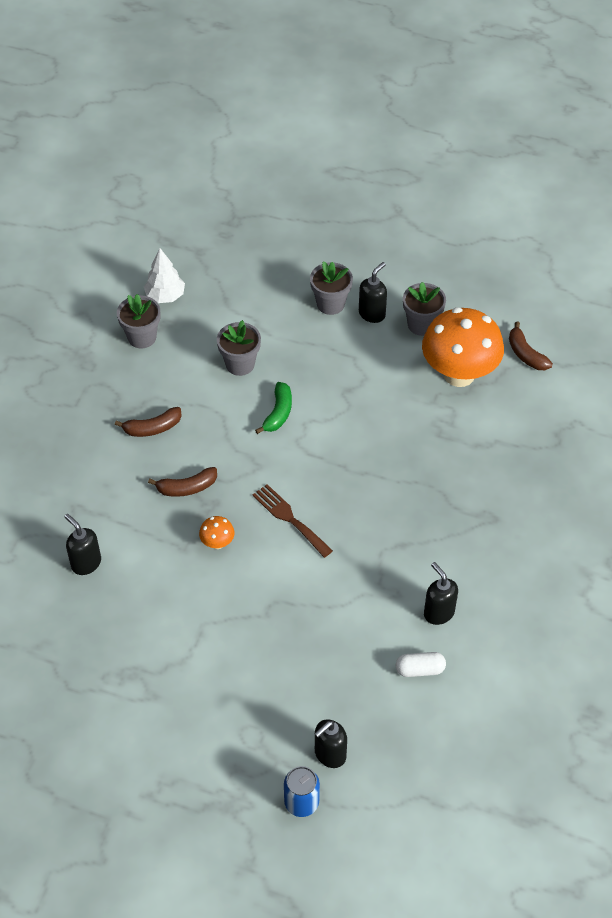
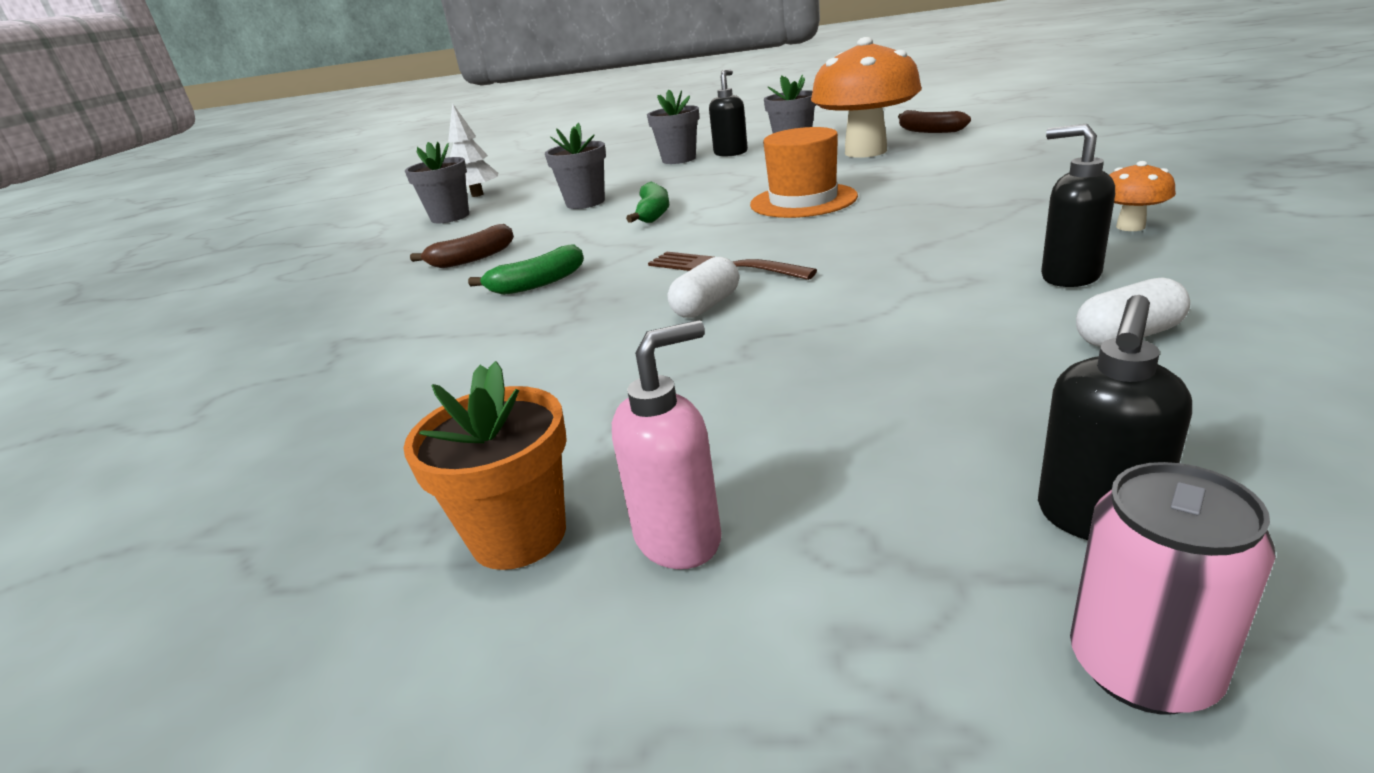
camera: 10 degrees left, 25 degrees down
black soap dispenser [64,514,101,575] -> none
brown banana [148,467,217,497] -> green banana [468,244,584,295]
orange mushroom [199,516,234,549] -> orange mushroom moved to [1110,161,1176,231]
blue can [284,766,320,817] -> pink can [1070,462,1276,714]
none -> orange flower pot [403,361,567,570]
none -> pink soap dispenser [612,320,721,569]
none -> white capsule [668,257,739,318]
none -> orange hat [750,127,858,218]

